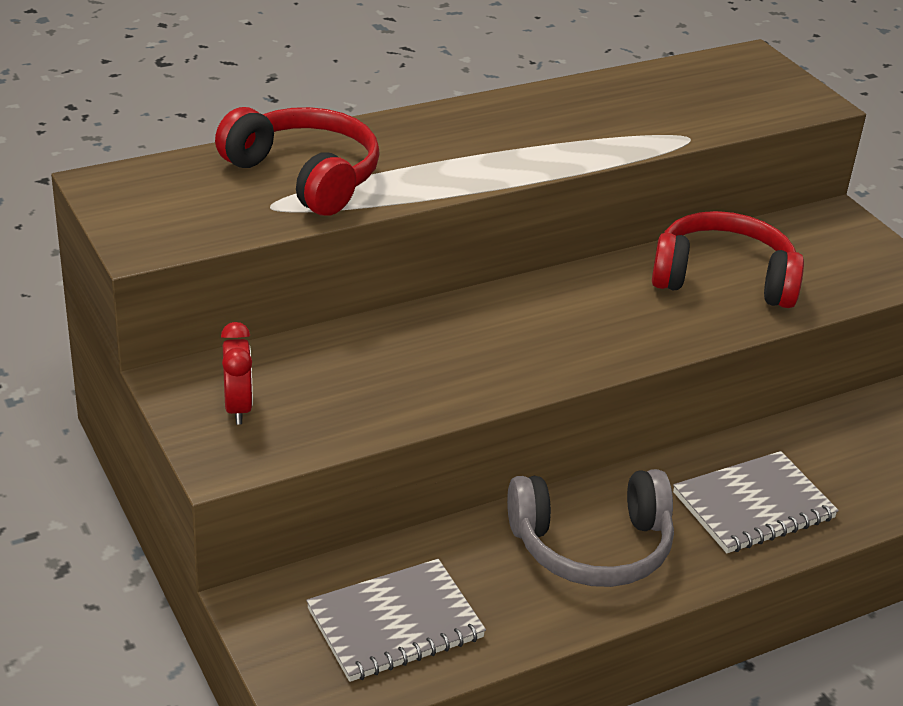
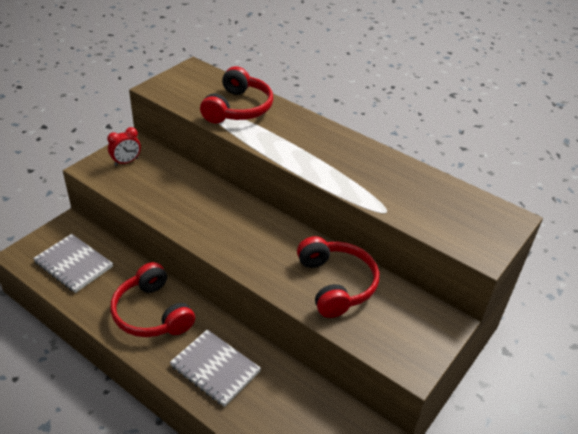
camera: 65 degrees right, 5 degrees up
grey headphones [507,469,674,587] -> red headphones [110,262,195,337]

